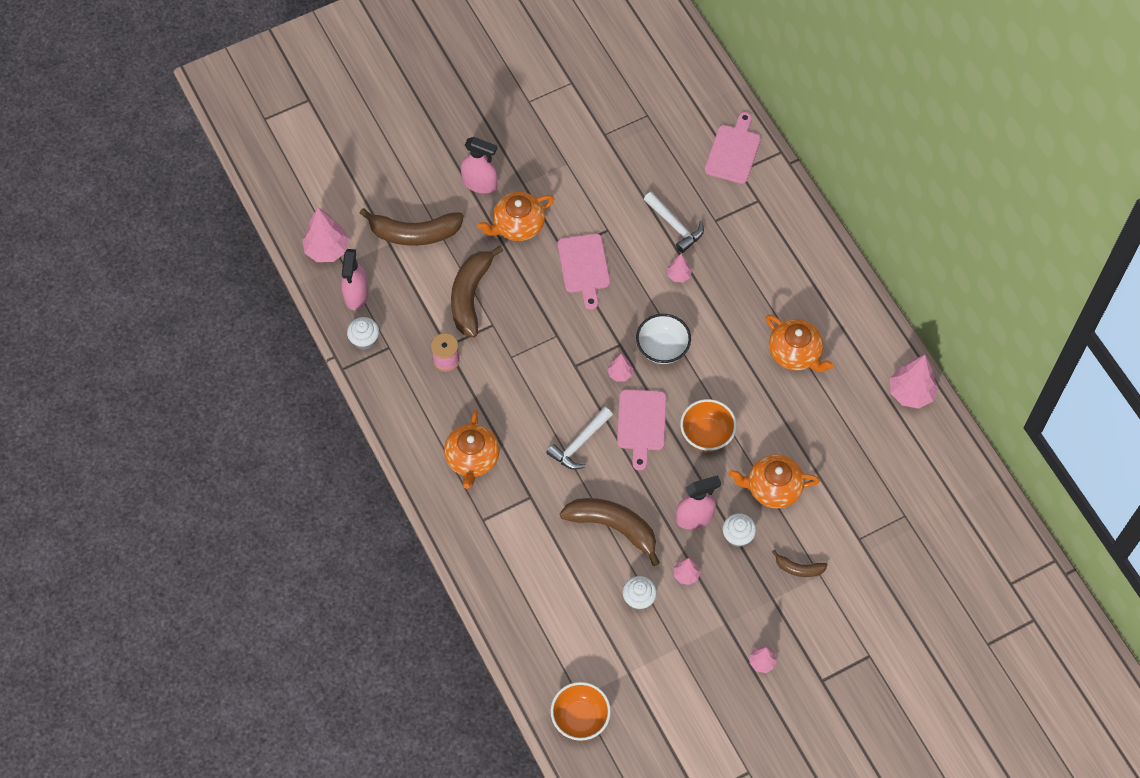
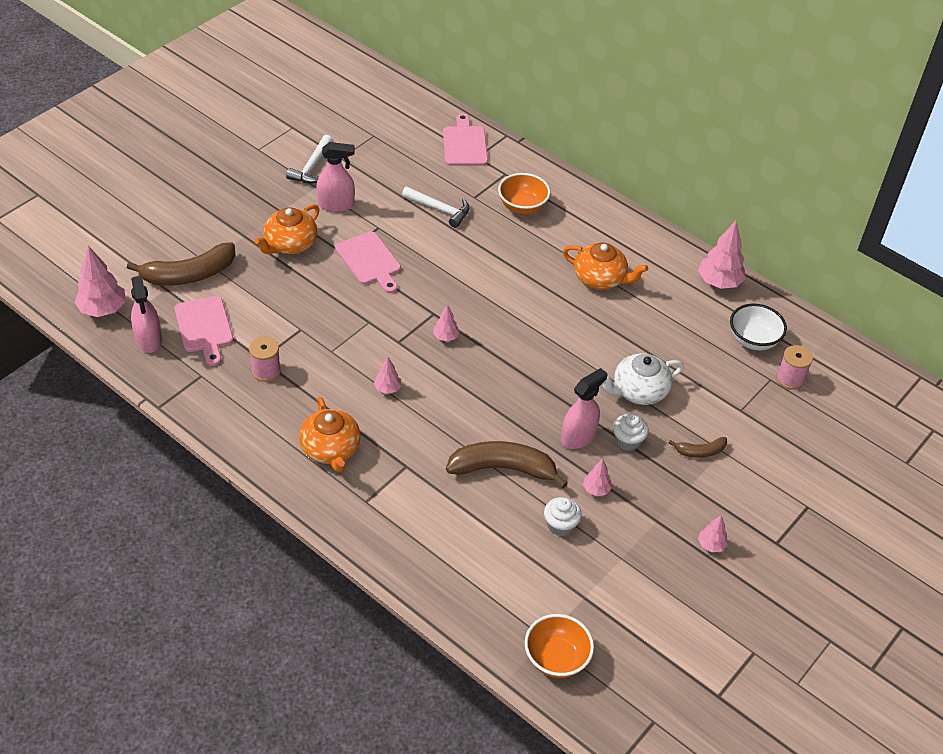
camera: 25 degrees left, 15 degrees down
white cupcake [347,317,379,350] -> none
brown banana [451,246,503,338] -> none
pink spray bottle [461,137,497,193] -> pink spray bottle moved to [316,142,355,212]
white hammer [546,407,613,470] -> white hammer moved to [286,135,333,183]
pink cutting board [617,389,666,471] -> pink cutting board moved to [174,296,233,366]
white bowl [636,314,691,364] -> white bowl moved to [730,304,787,350]
pink tree [667,254,692,282] -> pink tree moved to [374,357,401,394]
orange bowl [680,399,737,451] -> orange bowl moved to [498,173,550,214]
orange teapot [728,454,820,509] -> white teapot [603,353,684,405]
none -> pink spool [776,345,813,389]

